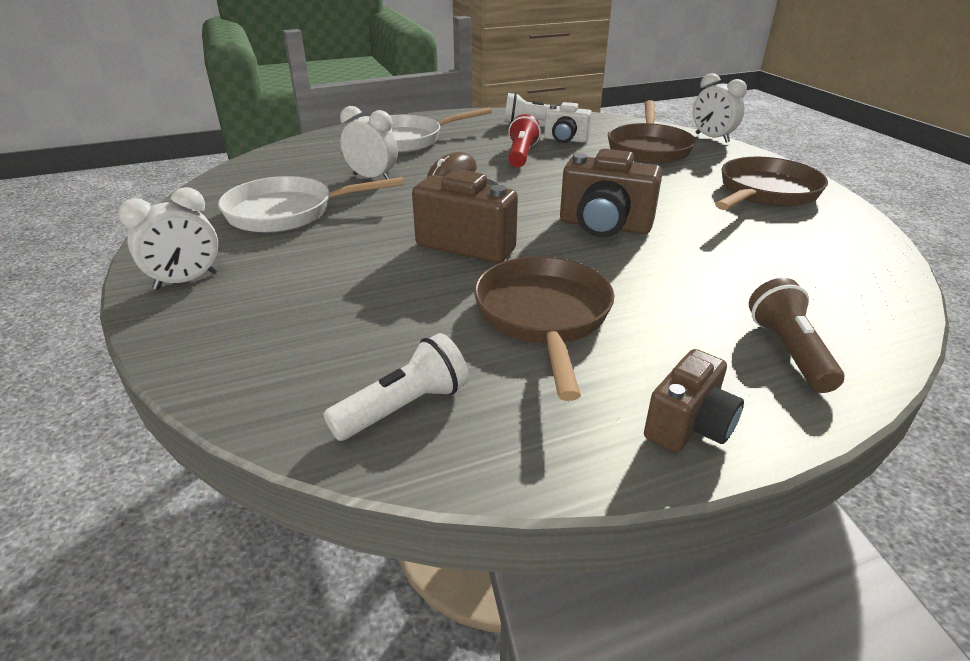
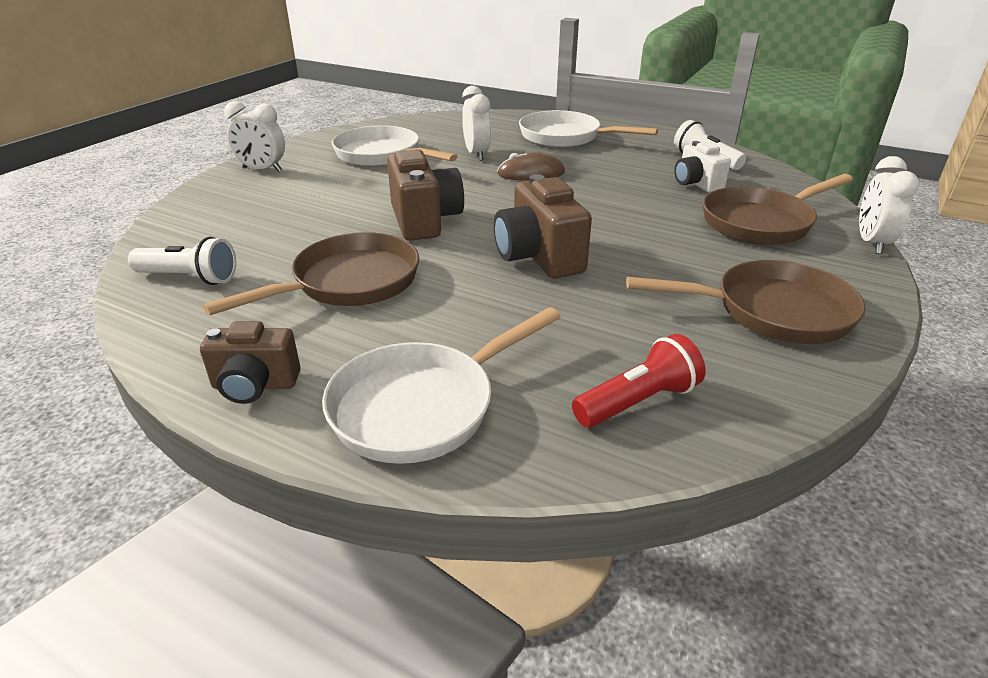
camera: 50 degrees right, 0 degrees up
red flashlight [508,114,541,167] -> red flashlight moved to [572,334,706,428]
brown flashlight [749,278,844,393] -> white pan [322,307,561,464]

